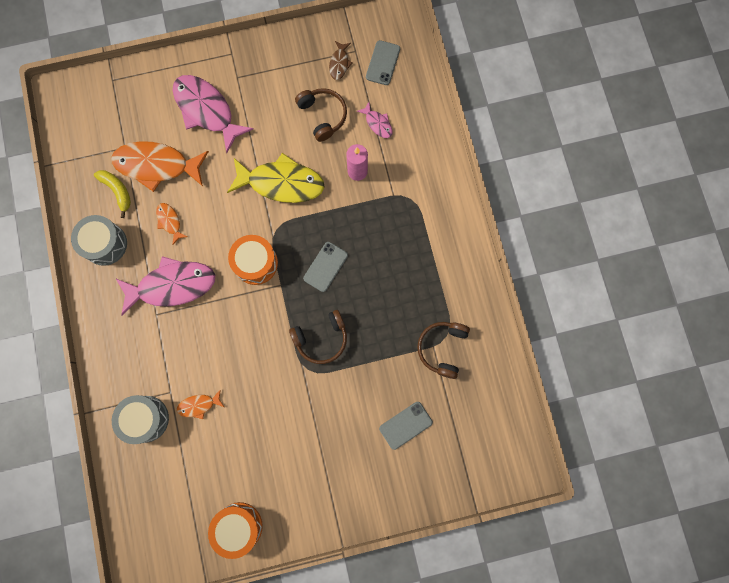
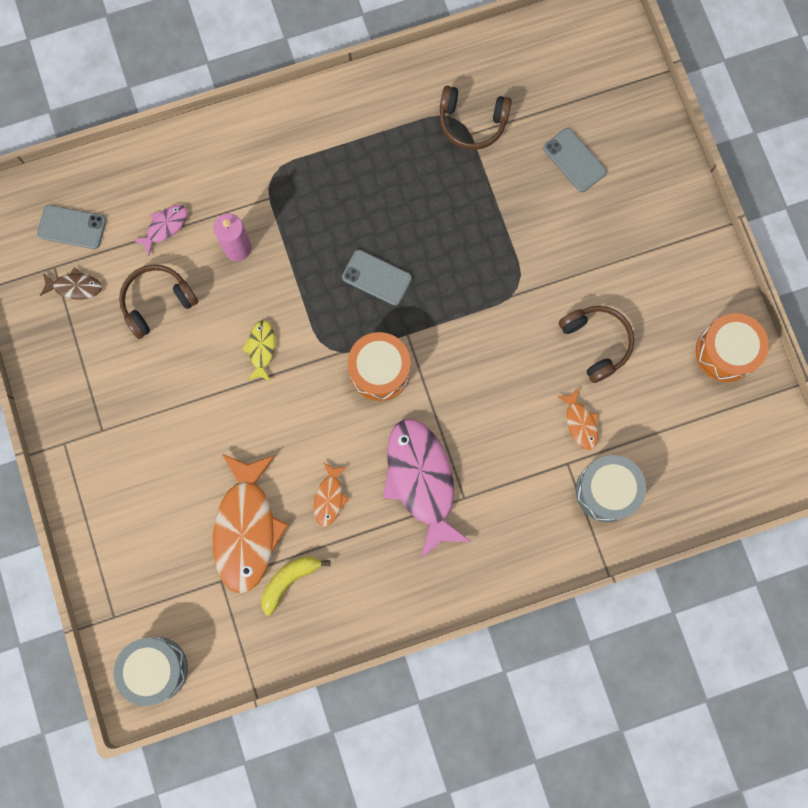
camera: 95 degrees left, 0 degrees up
grey drum [71,215,127,266] -> grey drum moved to [113,637,188,706]
orange fish [156,203,188,245] -> orange fish turned 45 degrees counterclockwise [314,462,349,527]
pink fish [173,75,254,153] -> none
yellow fish [227,153,325,203] -> yellow fish [242,320,275,381], size x0.46
brown headphones [289,310,347,364] -> brown headphones moved to [559,306,634,383]

